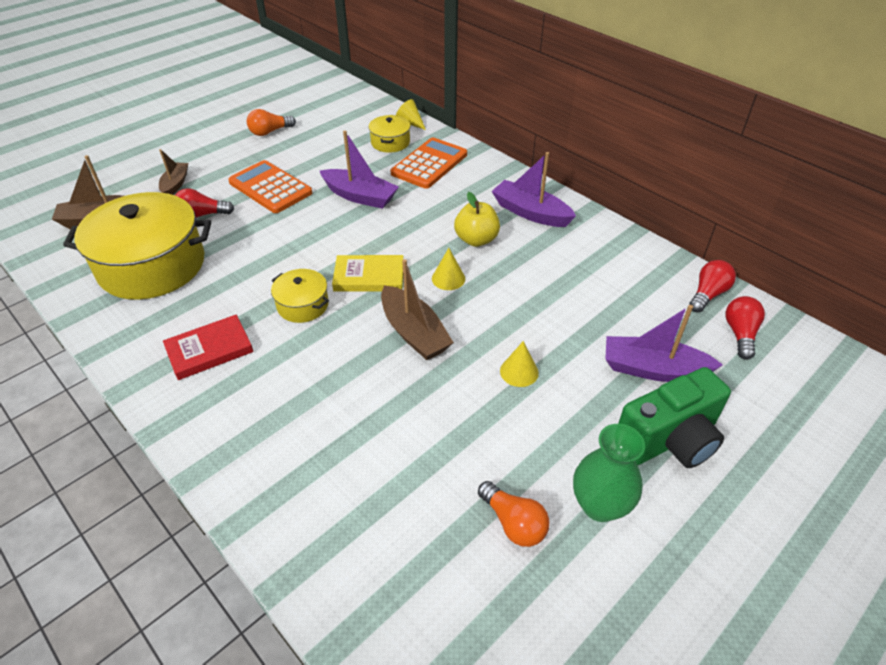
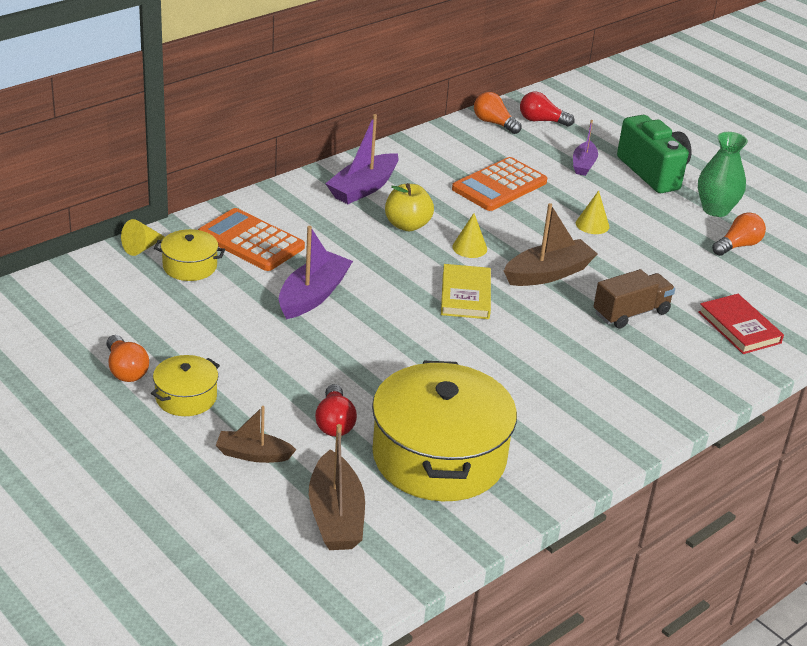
camera: 90 degrees left, 10 degrees down
red book [163,315,253,380] -> red book moved to [698,294,784,354]
orange calculator [228,160,312,213] -> orange calculator moved to [452,157,547,211]
yellow pot [271,269,329,323] -> yellow pot moved to [151,355,220,416]
purple boat [605,305,723,382] -> purple boat [573,120,598,176], size x0.63
red light bulb [689,260,736,313] -> orange light bulb [474,92,522,134]
none -> brown truck [593,269,675,329]

